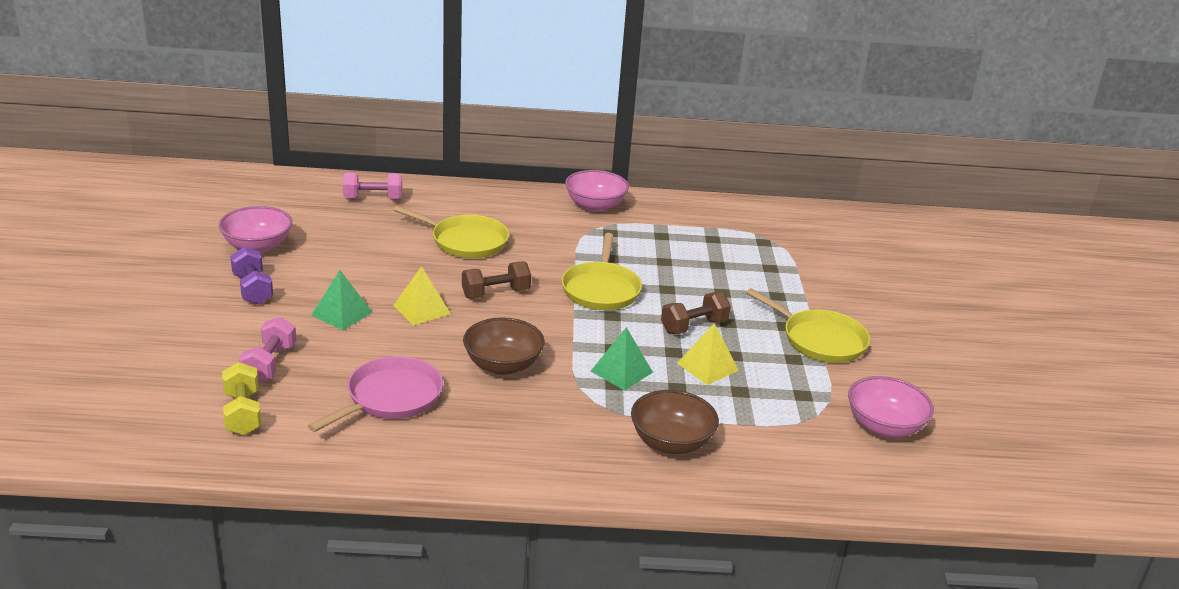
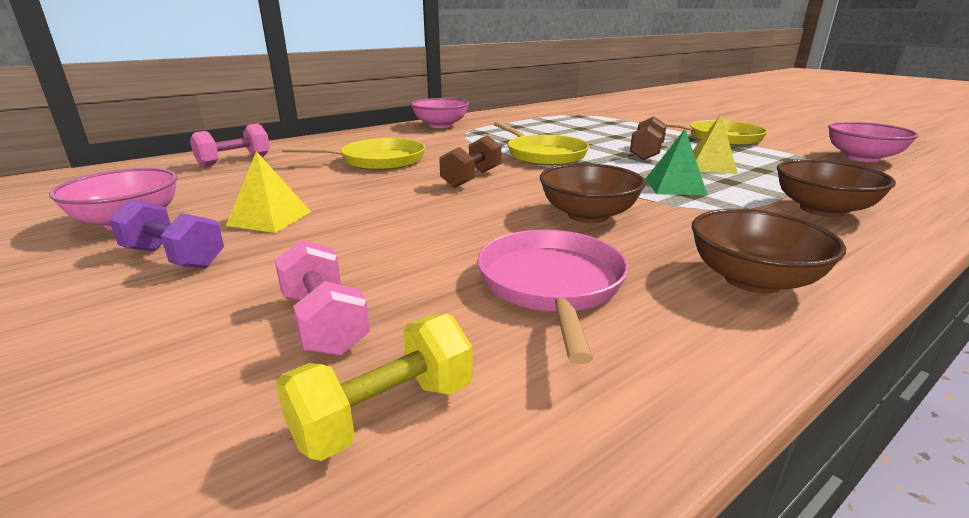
camera: 35 degrees left, 5 degrees down
yellow dumbbell [222,362,261,435] -> yellow dumbbell turned 75 degrees counterclockwise [276,313,473,461]
green pyramid [311,270,373,330] -> none
yellow pyramid [393,266,450,325] -> yellow pyramid moved to [226,151,311,233]
none -> brown bowl [692,209,846,294]

